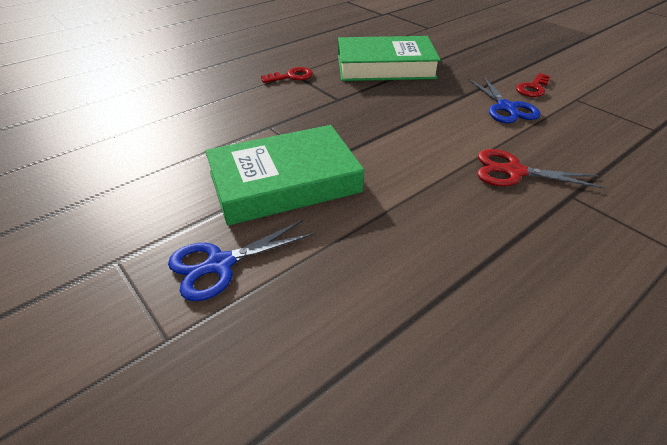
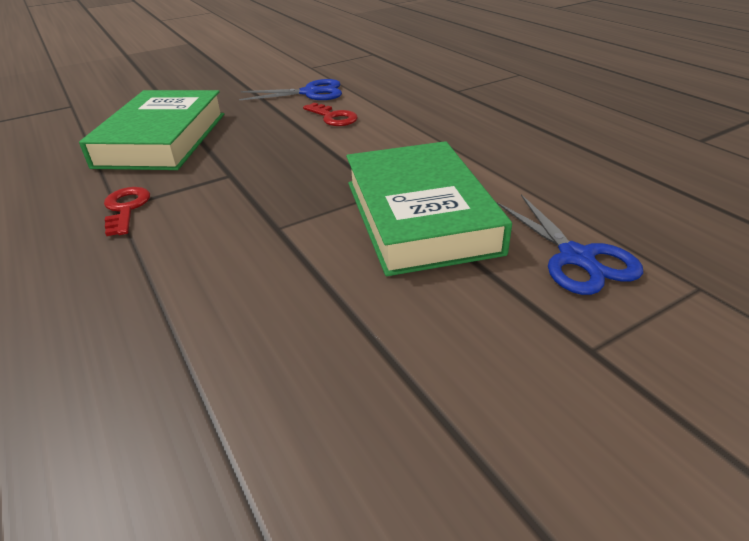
camera: 80 degrees left, 5 degrees down
red scissors [477,149,604,188] -> none
red key [516,73,550,97] -> red key moved to [303,103,358,126]

